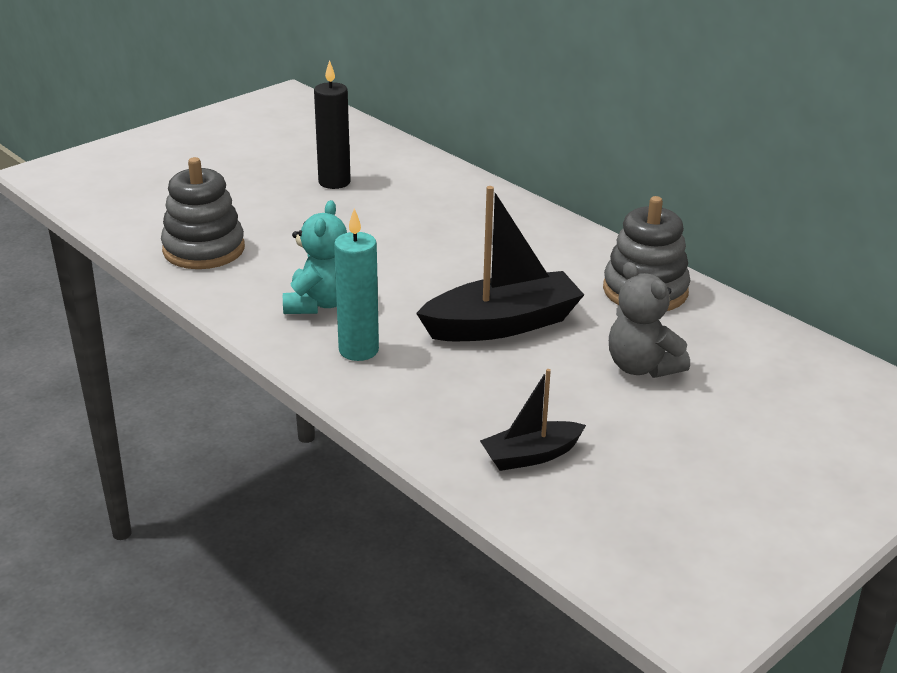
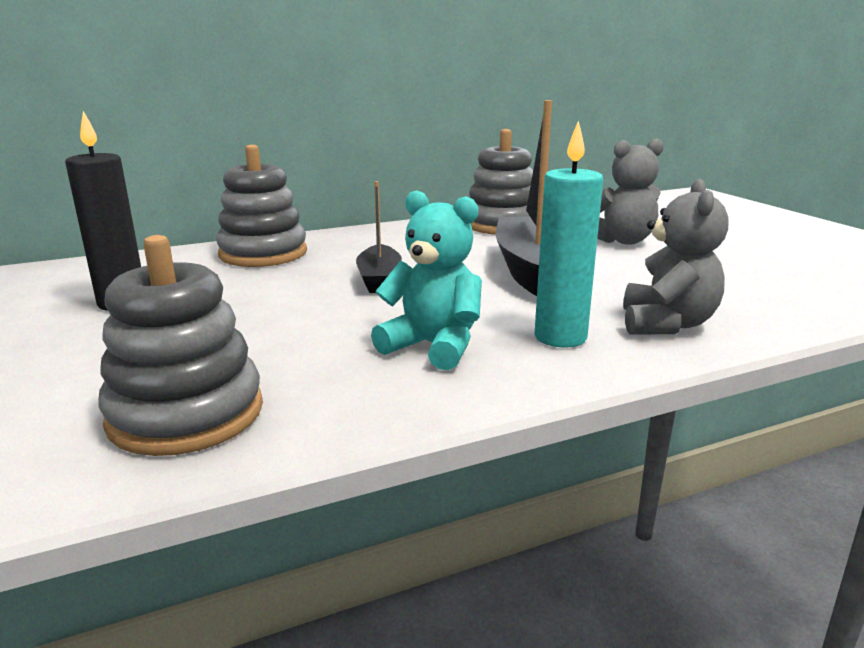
camera: 70 degrees left, 10 degrees down
black boat [480,369,586,471] -> black boat moved to [356,181,402,293]
none -> grey stacking toy [216,144,307,267]
none -> grey teddy bear [623,179,728,335]

